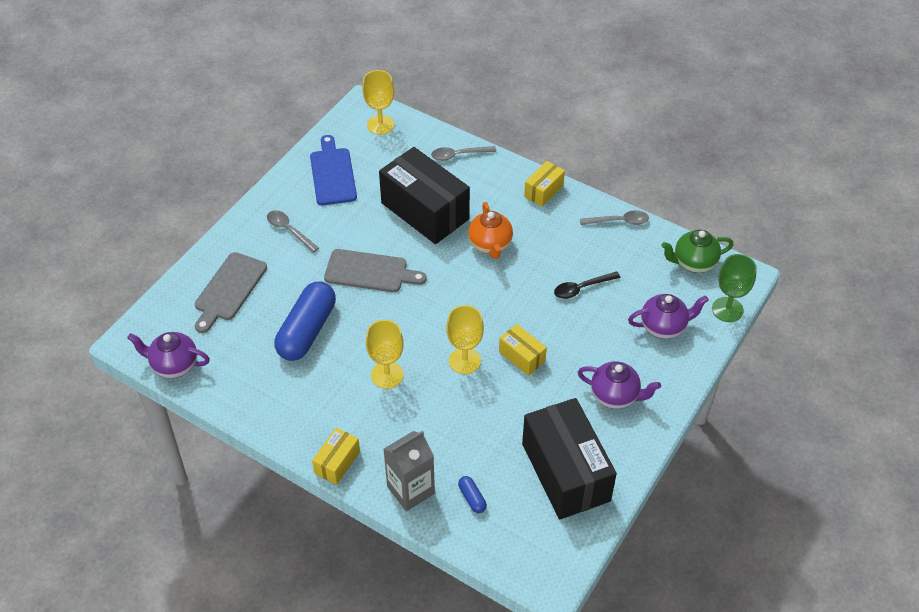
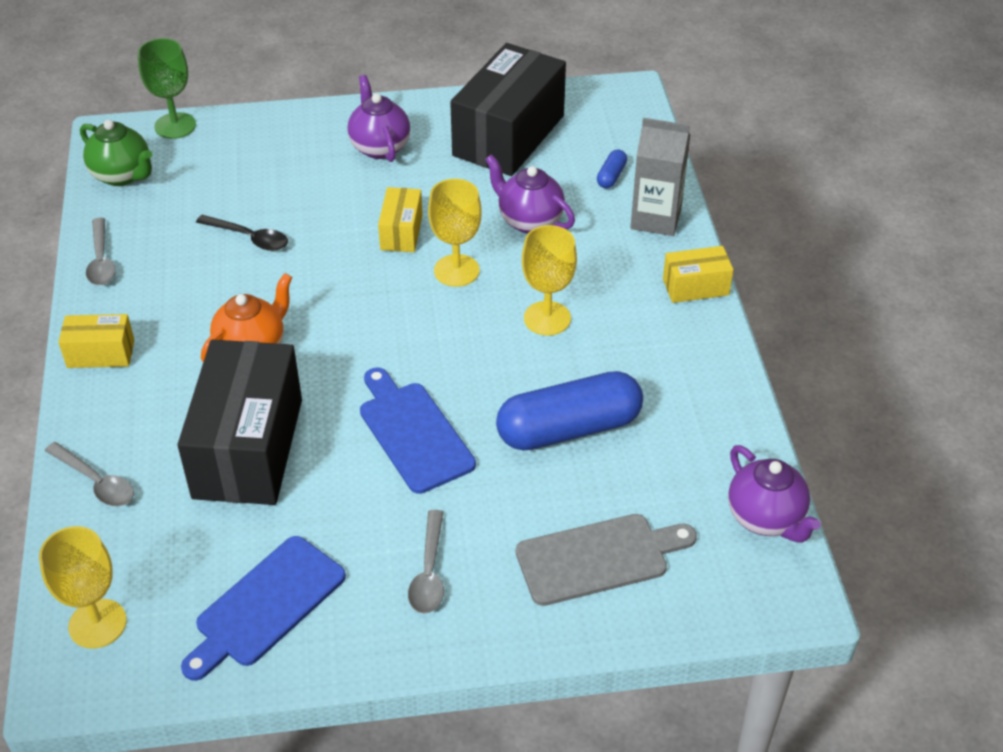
camera: 130 degrees left, 5 degrees down
grey cutting board [324,249,427,292] -> blue cutting board [360,368,476,494]
grey spoon [580,210,649,225] -> grey spoon turned 150 degrees counterclockwise [86,218,116,285]
purple teapot [628,294,709,339] -> purple teapot moved to [485,154,575,234]

